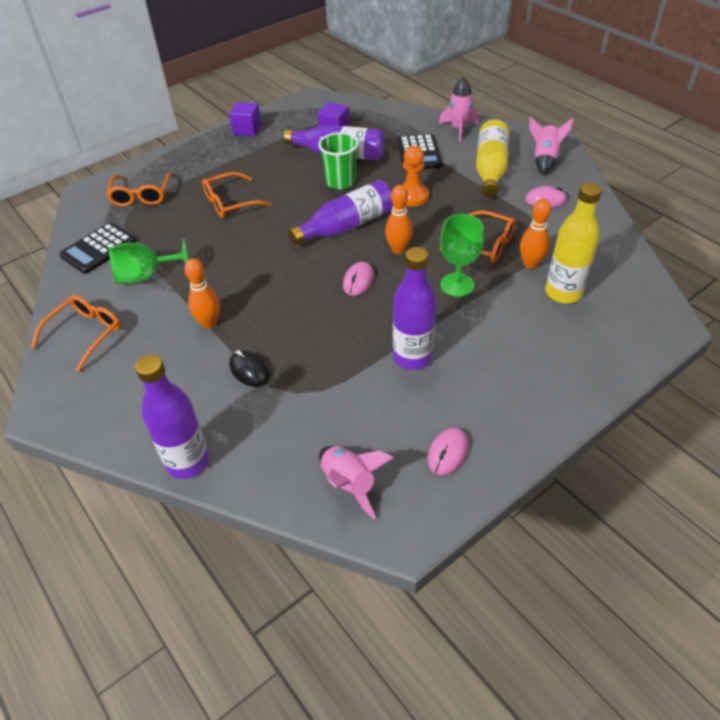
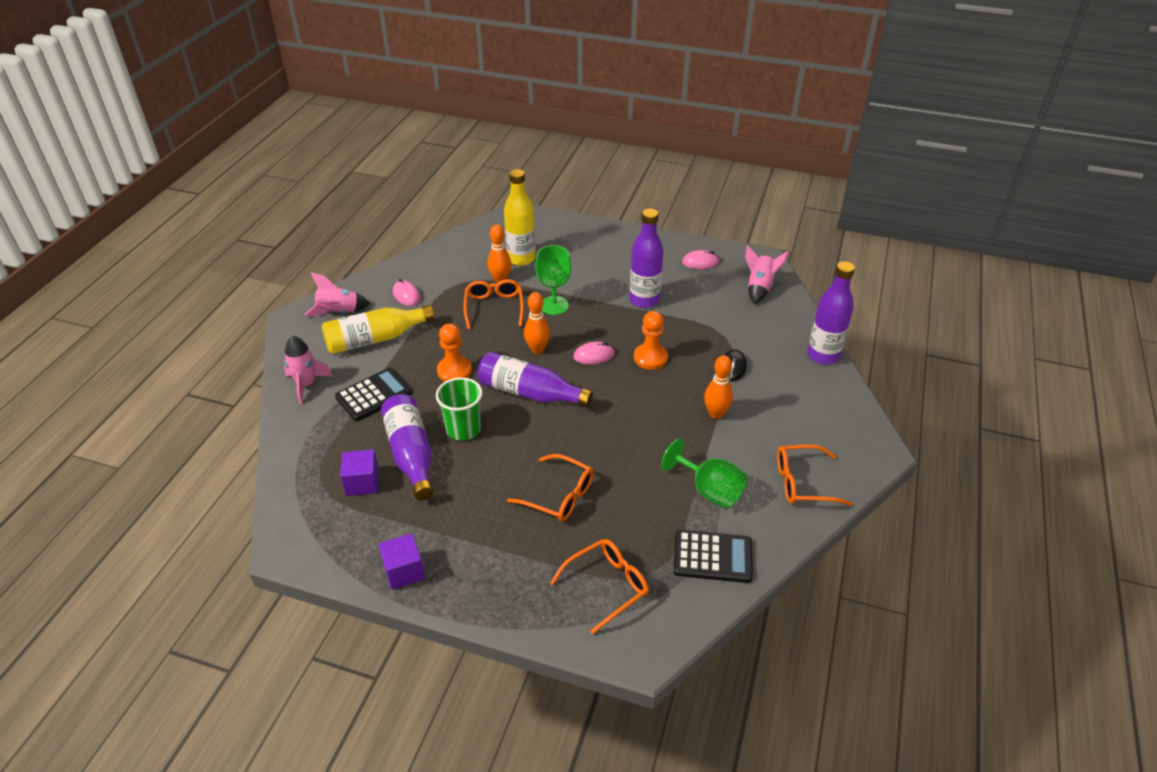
camera: 125 degrees left, 5 degrees down
none -> orange pawn [634,311,668,370]

